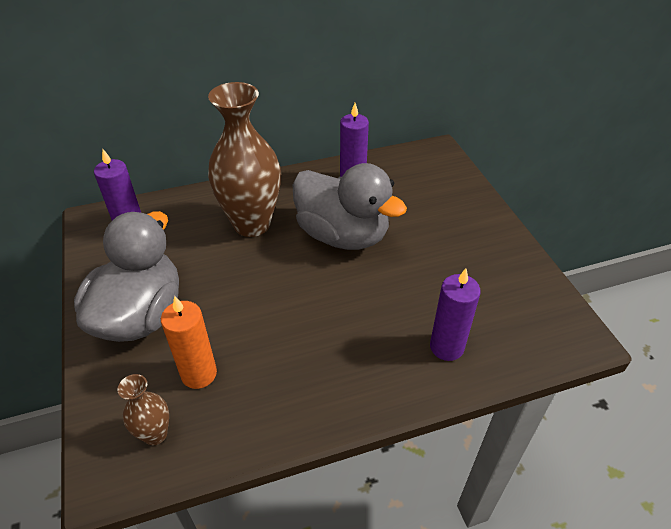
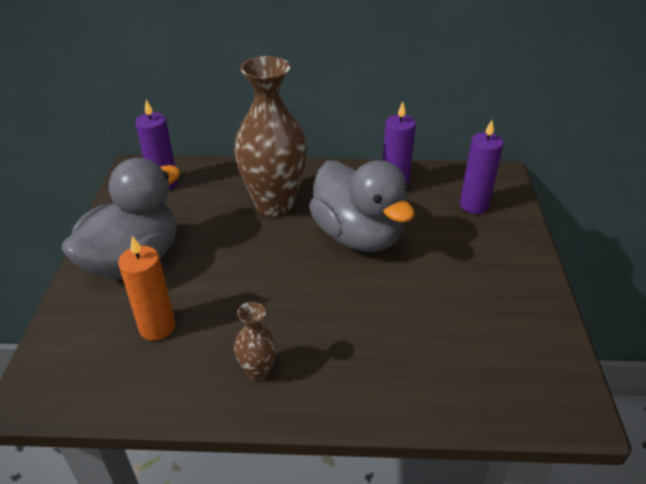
camera: 20 degrees right, 5 degrees down
brown vase [118,374,169,445] -> brown vase moved to [234,302,277,382]
purple candle [430,268,481,361] -> purple candle moved to [460,120,504,214]

